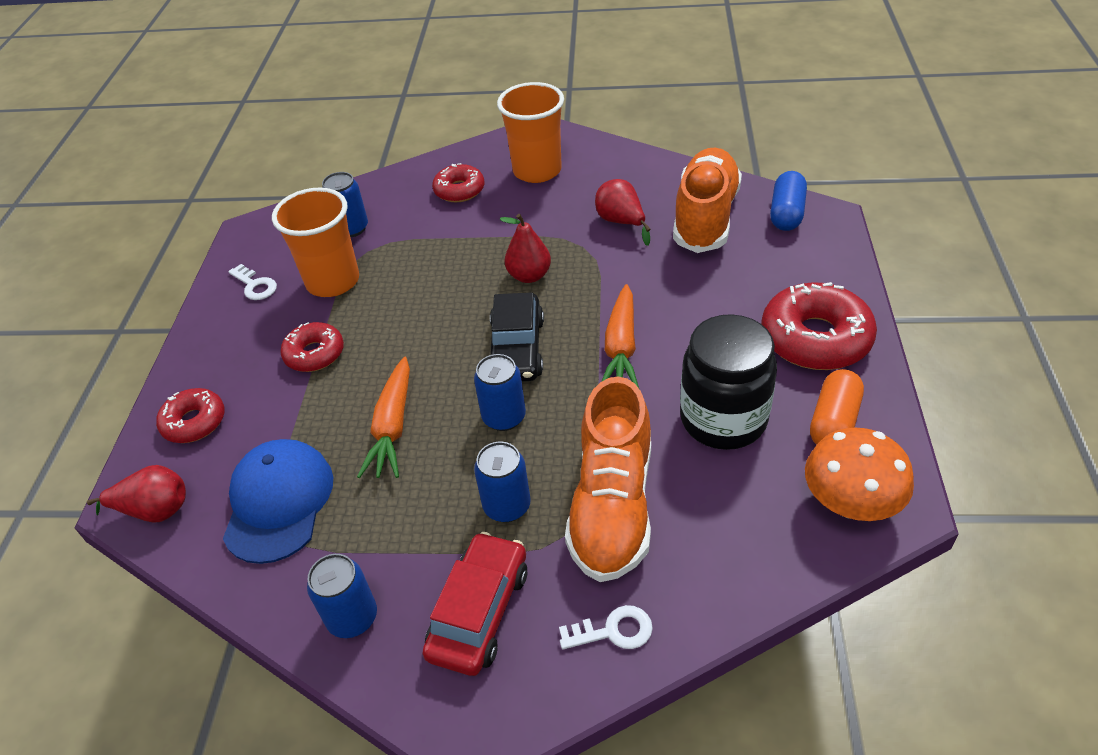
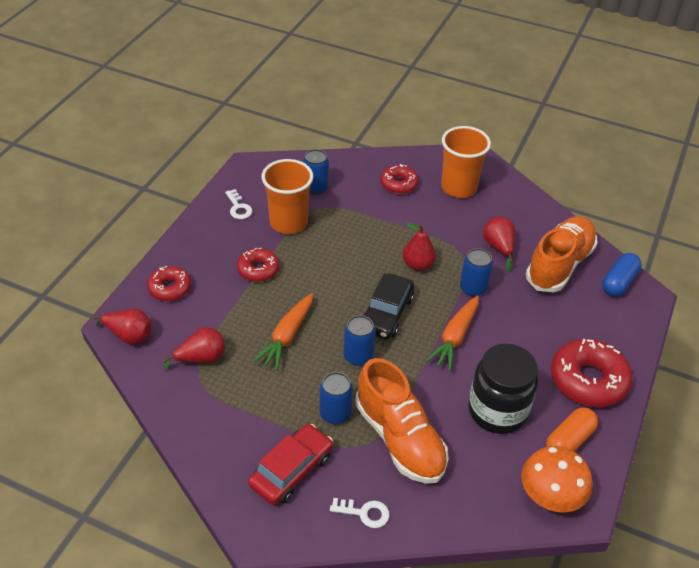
camera: 15 degrees right, 0 degrees up
blue cap [223,439,334,564] -> red pear [163,327,225,370]
blue can [307,554,377,638] -> blue can moved to [460,248,493,297]
orange shoe [565,377,651,582] -> orange shoe turned 60 degrees counterclockwise [355,358,448,484]

